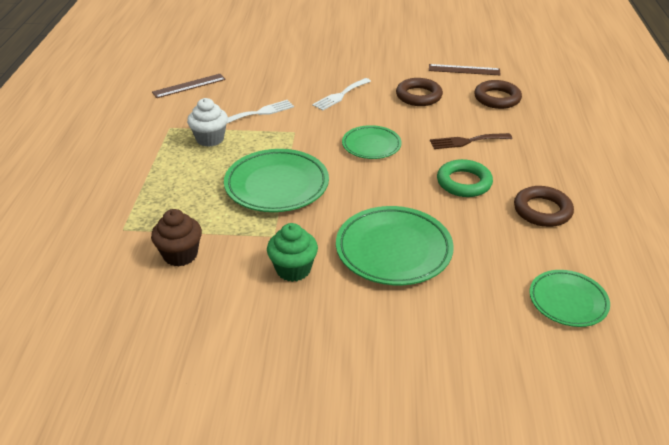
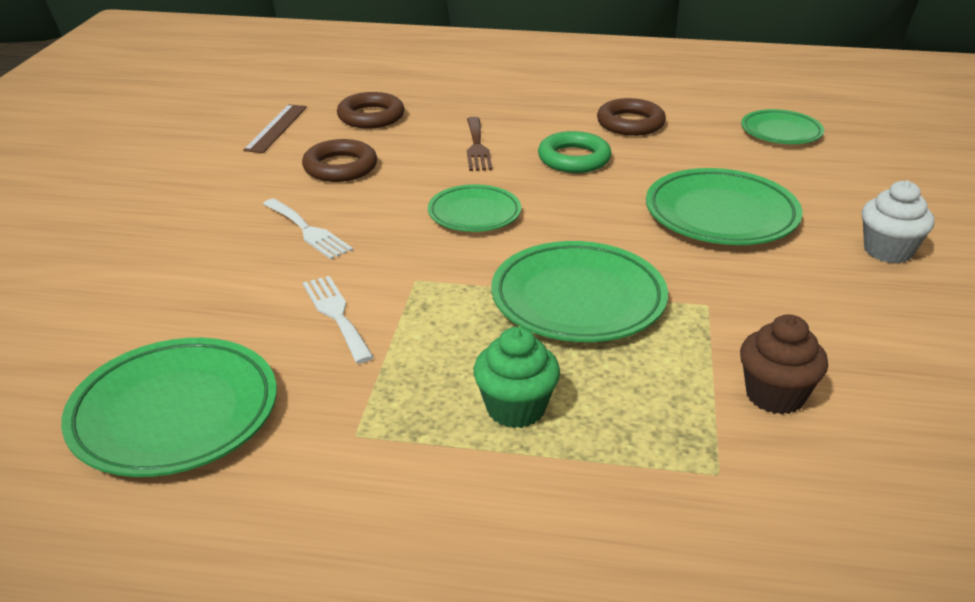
camera: 85 degrees left, 5 degrees down
brown ruler [152,74,226,98] -> green plate [61,338,277,477]
white cupcake [187,98,228,147] -> white cupcake moved to [862,180,935,263]
green cupcake [267,223,318,282] -> green cupcake moved to [473,327,560,428]

